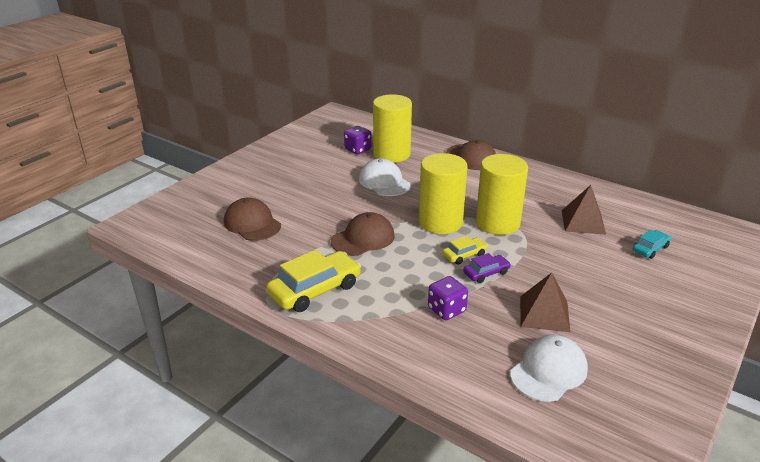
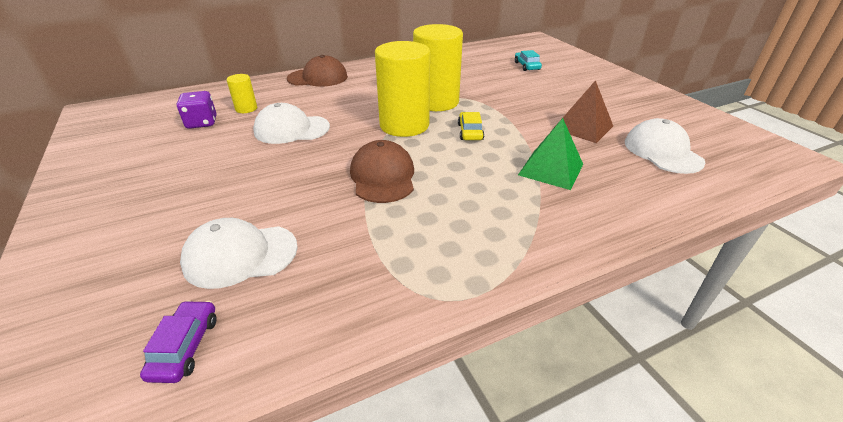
camera: 60 degrees left, 5 degrees up
brown cap [224,197,281,241] -> white cap [180,218,298,289]
yellow car [266,250,361,312] -> none
yellow cylinder [373,95,412,163] -> yellow cylinder [227,74,257,113], size x0.46
purple dice [428,276,468,320] -> green pyramid [518,118,583,190]
purple car [463,253,511,283] -> purple car moved to [140,300,216,383]
brown pyramid [562,185,606,235] -> none

